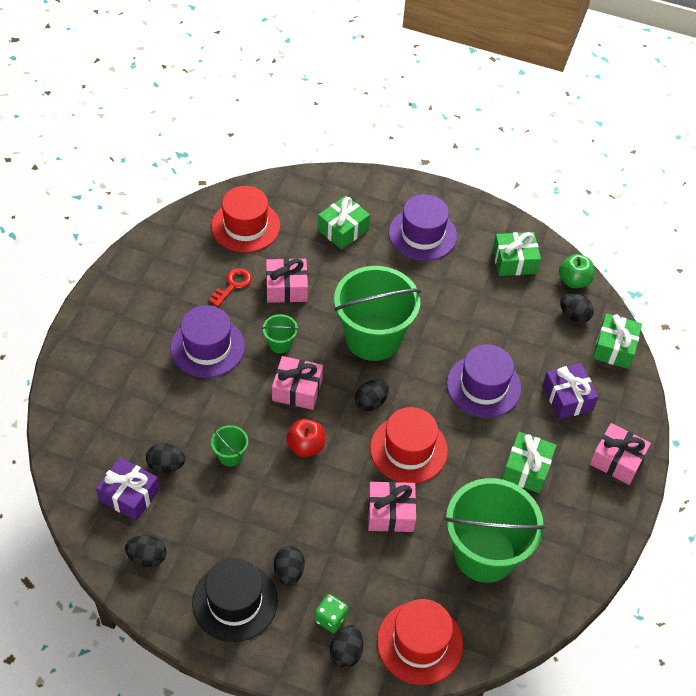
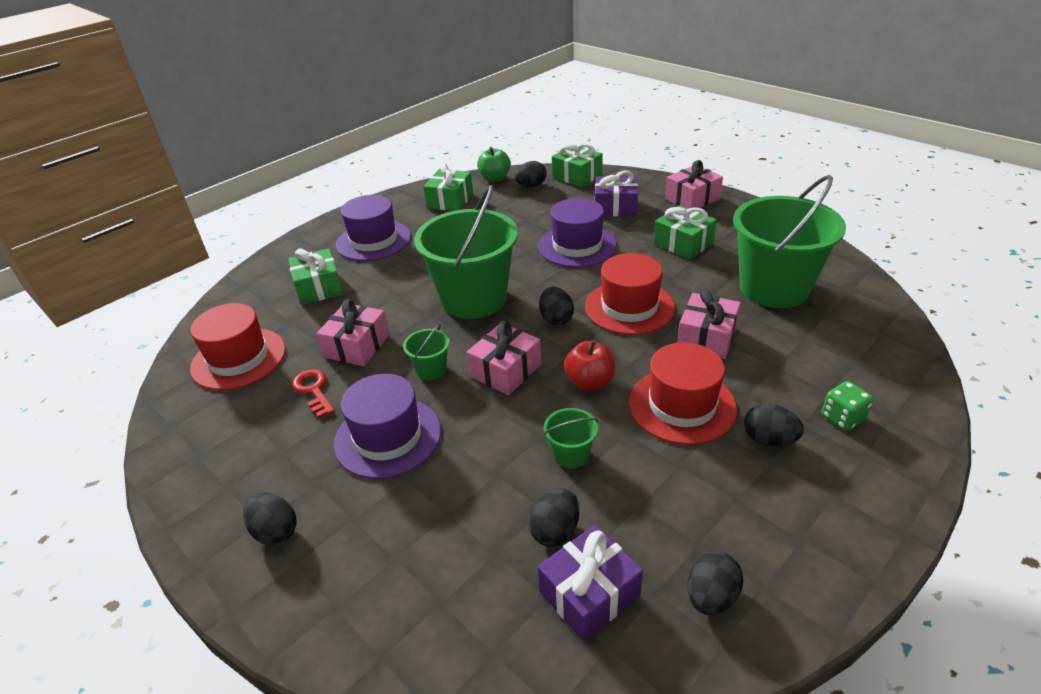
camera: 60 degrees left, 15 degrees down
black hat [192,558,278,642] -> none
black egg [330,625,363,668] -> black egg moved to [243,493,297,545]
red hat [377,599,463,685] -> red hat moved to [629,342,737,445]

